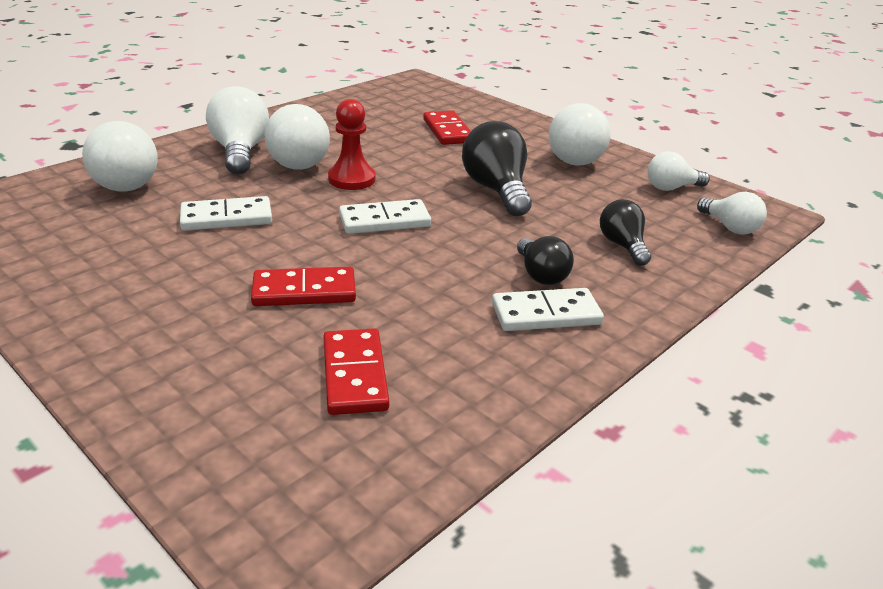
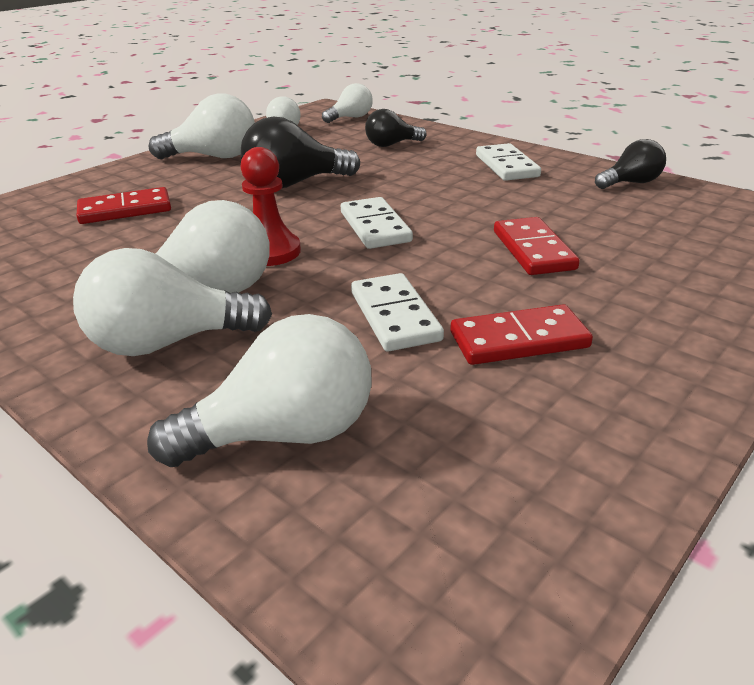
camera: 90 degrees left, 0 degrees up
red domino [323,328,389,415] -> red domino moved to [450,304,593,365]
black light bulb [517,236,574,285] -> black light bulb moved to [595,139,666,189]

